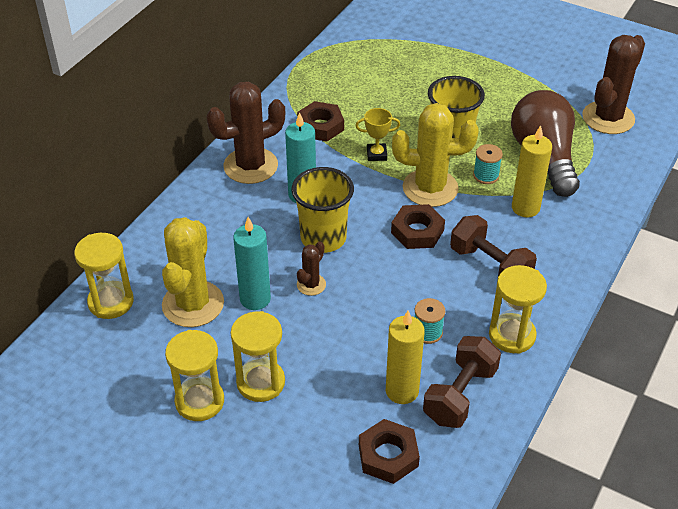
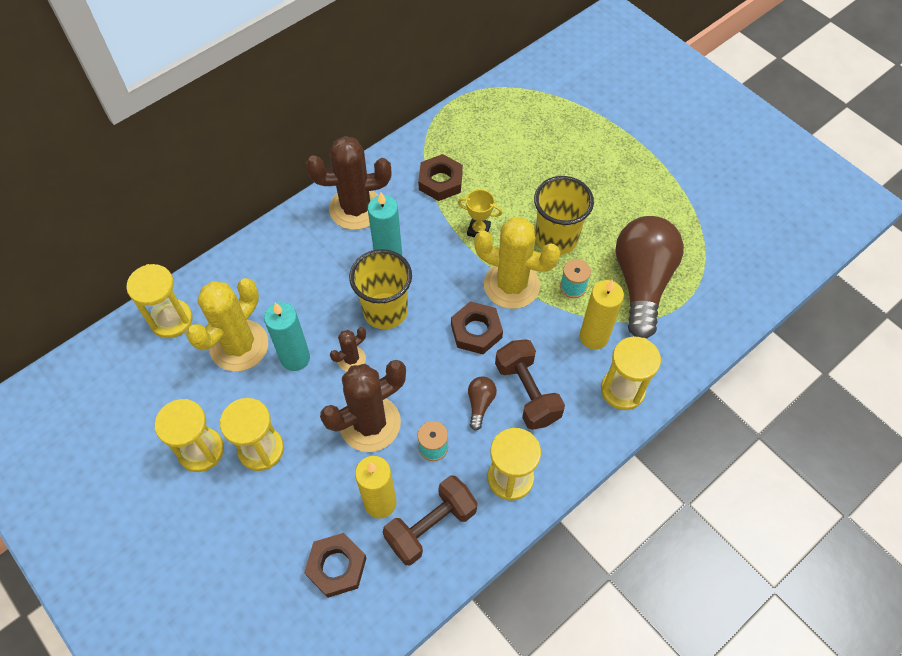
camera: 20 degrees right, 15 degrees up
brown cactus [582,35,645,134] -> brown cactus moved to [320,360,406,452]
none -> brown light bulb [468,376,497,430]
none -> yellow hourglass [601,337,661,410]

